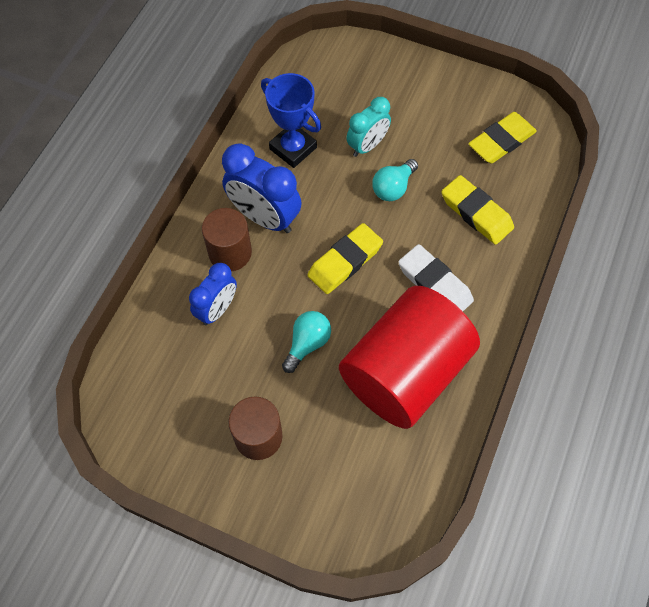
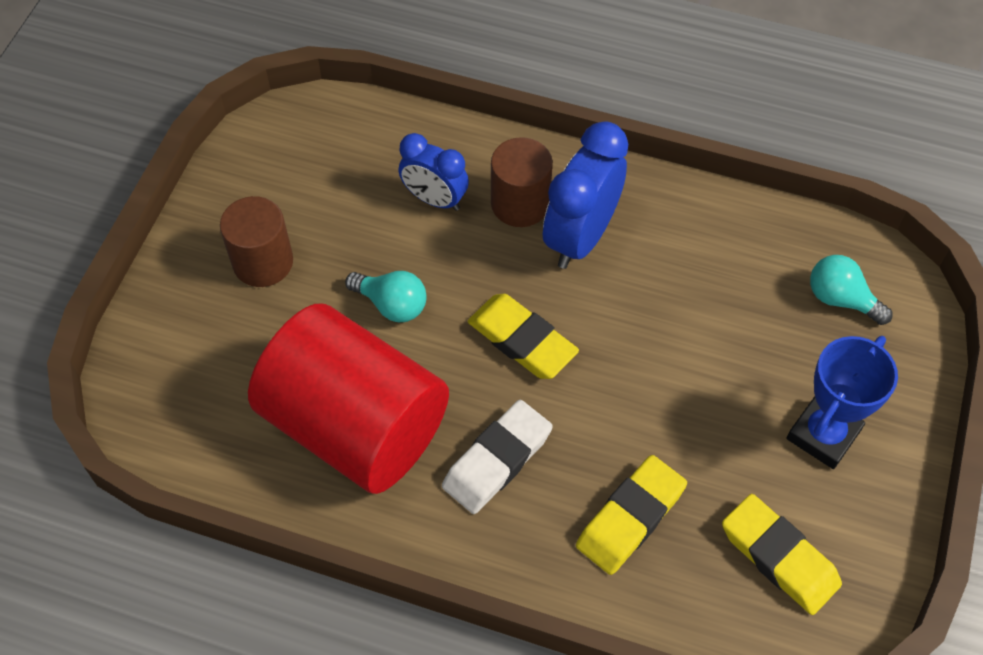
camera: 85 degrees right, 5 degrees down
blue trophy [261,73,321,168] -> blue trophy moved to [787,336,898,469]
turquoise clock [346,97,391,157] -> none
turquoise light bulb [372,159,418,201] -> turquoise light bulb moved to [810,255,892,325]

